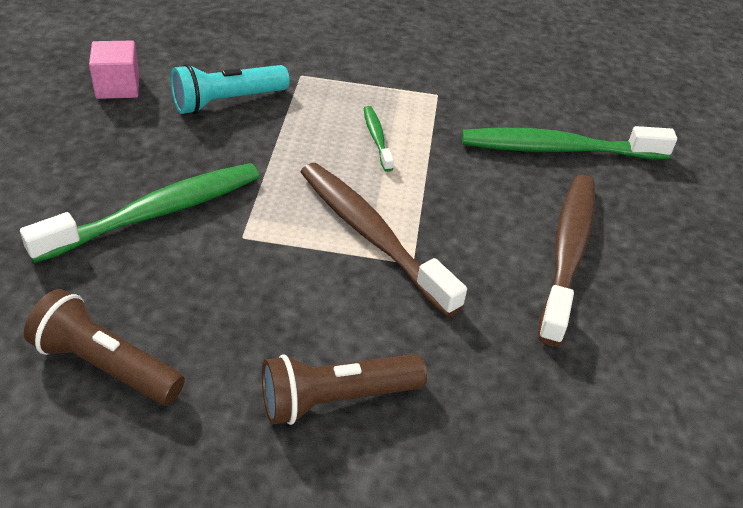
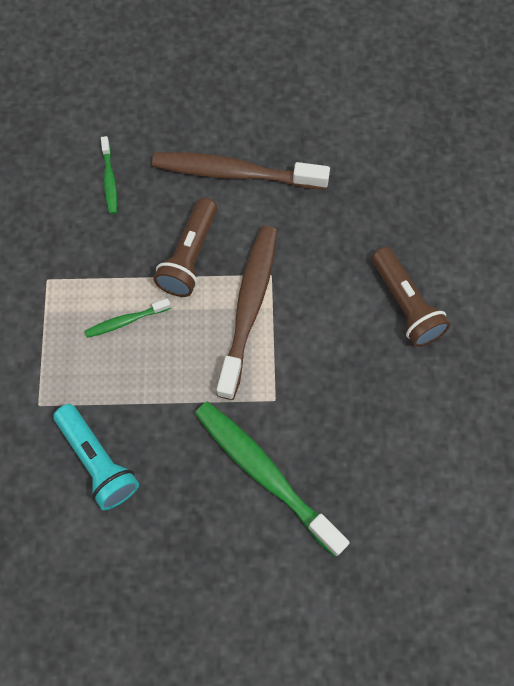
camera: 95 degrees left, 25 degrees up
brown flashlight [24,289,185,405] -> brown flashlight moved to [154,198,217,297]
pink cube [89,41,140,99] -> none
brown toothbrush [301,163,467,317] -> brown toothbrush turned 150 degrees clockwise [216,226,277,400]
green toothbrush [462,126,677,159] -> green toothbrush [101,136,117,214], size x0.47

